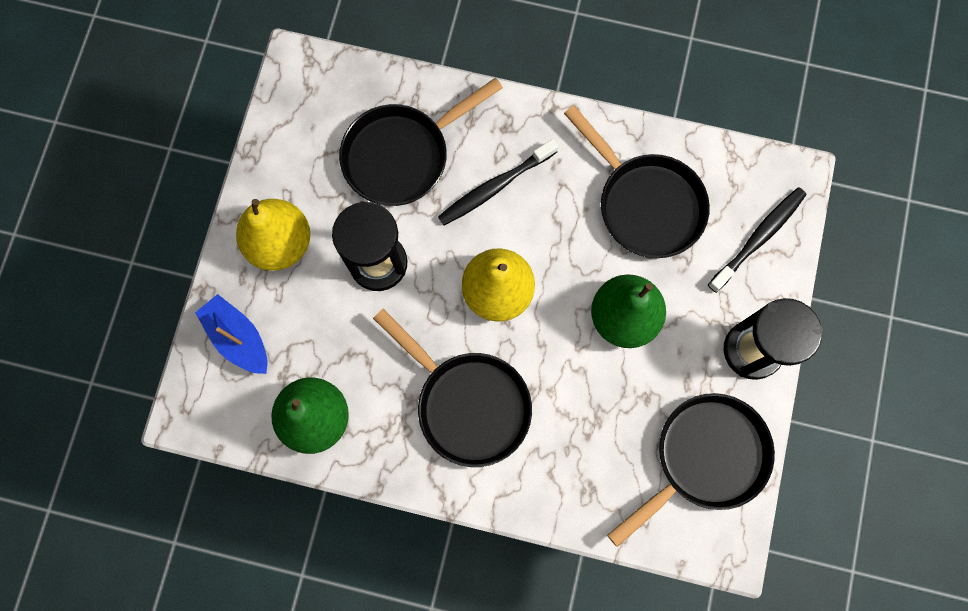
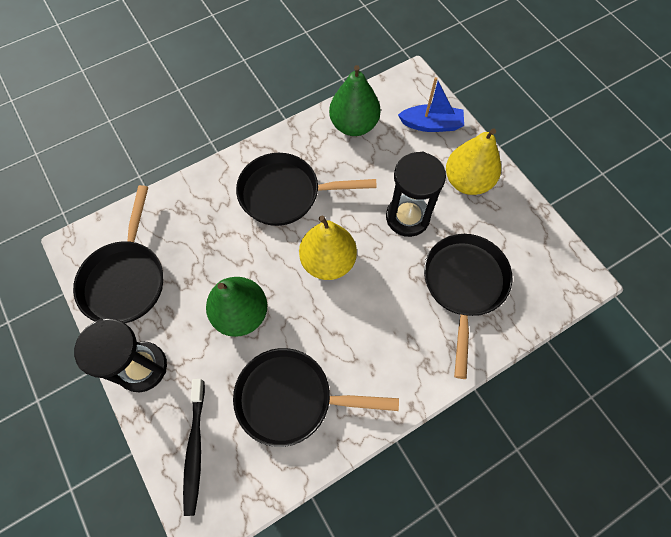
camera: 135 degrees right, 10 degrees down
black toothbrush [438,139,558,226] -> none

